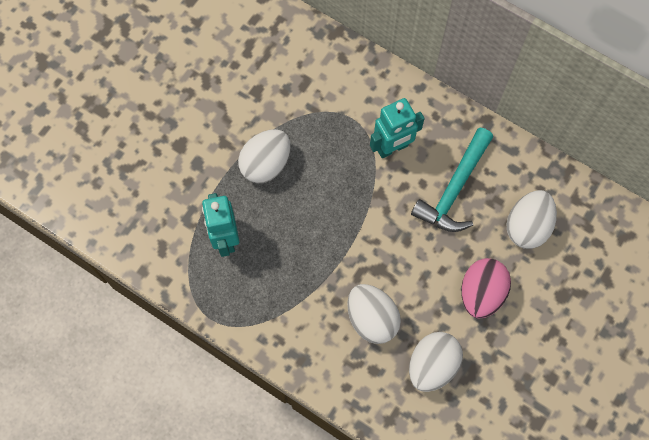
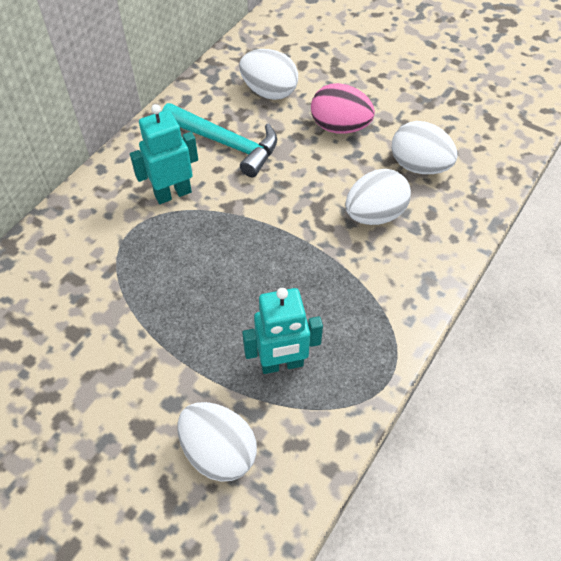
camera: 90 degrees left, 15 degrees down
white egg [238,129,291,183] -> white egg moved to [177,402,257,482]
turquoise robot [370,98,425,158] -> turquoise robot turned 90 degrees counterclockwise [130,104,198,204]

